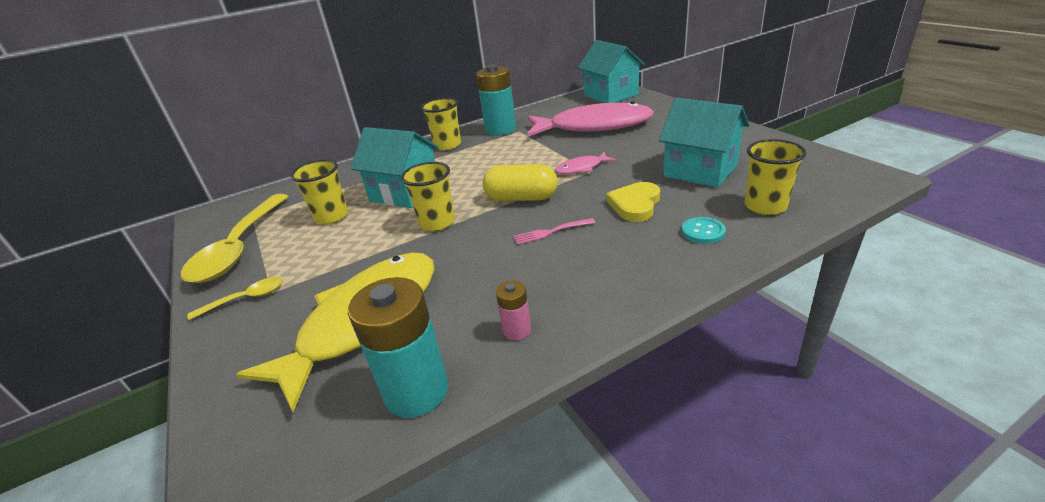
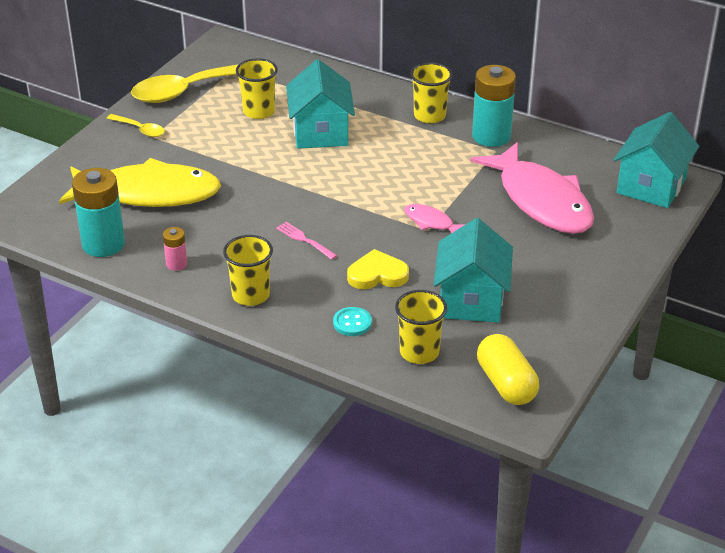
camera: 55 degrees right, 5 degrees up
yellow cup [401,162,455,231] -> yellow cup moved to [223,235,273,306]
yellow capsule [482,164,558,201] -> yellow capsule moved to [477,334,539,405]

